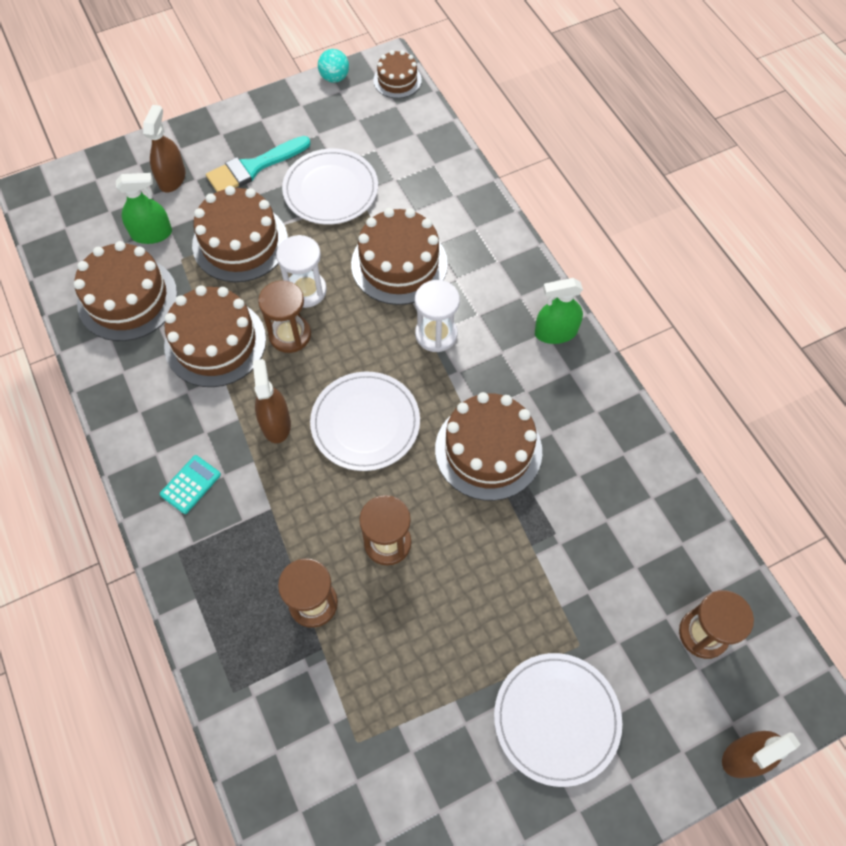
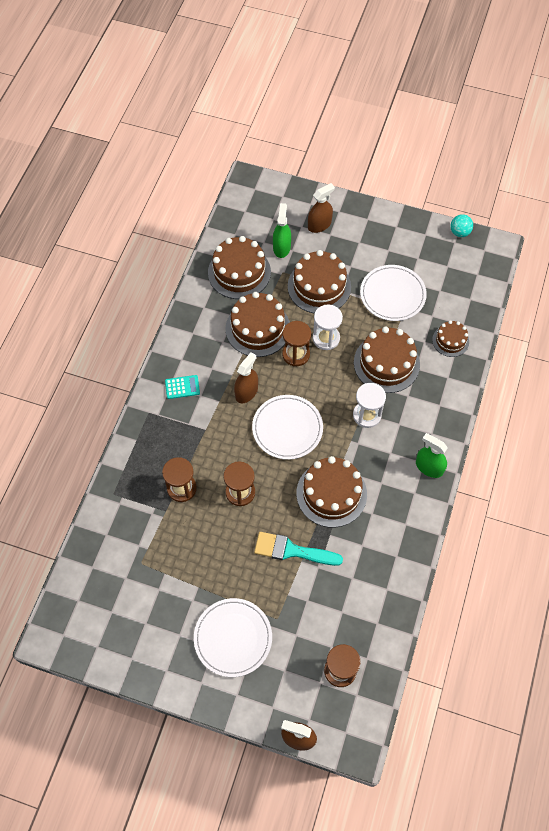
camera: 45 degrees right, 0 degrees up
green spray bottle [116,173,172,244] -> green spray bottle turned 120 degrees counterclockwise [273,203,291,258]
turquoise brush [206,136,311,192] -> turquoise brush moved to [254,532,343,566]
brown cake [373,50,422,98] -> brown cake moved to [432,320,469,357]

